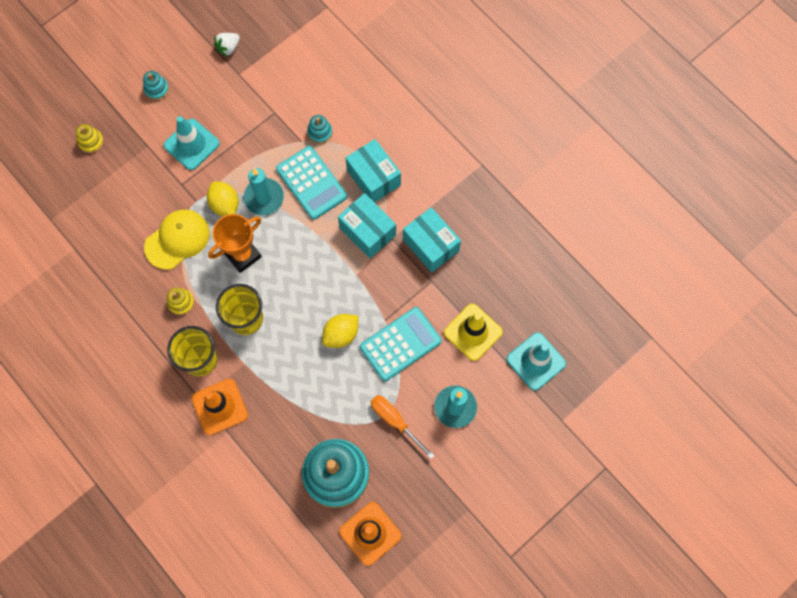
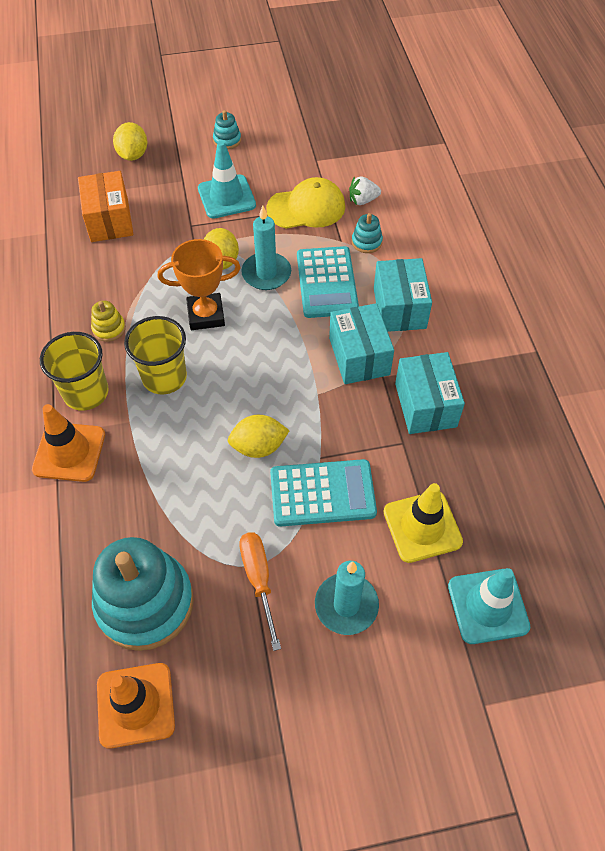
camera: 30 degrees right, 15 degrees down
yellow stacking toy [76,124,104,153] -> yellow lemon [113,122,147,161]
yellow cap [144,209,210,270] -> yellow cap moved to [266,177,345,229]
white strawberry [214,33,240,56] -> white strawberry moved to [349,177,381,205]
none -> orange box [78,171,133,242]

